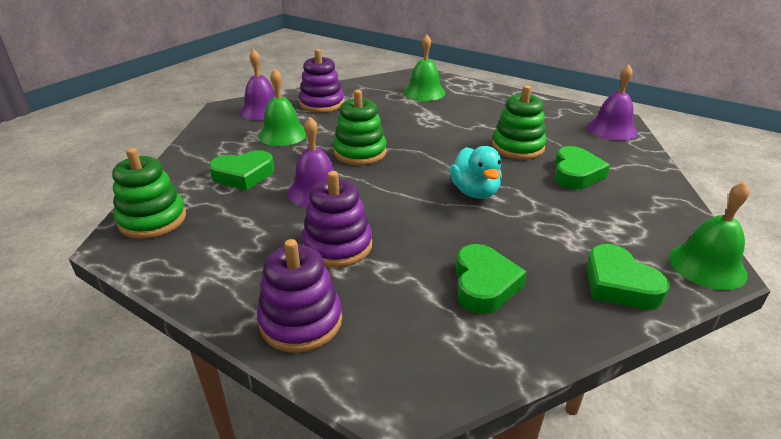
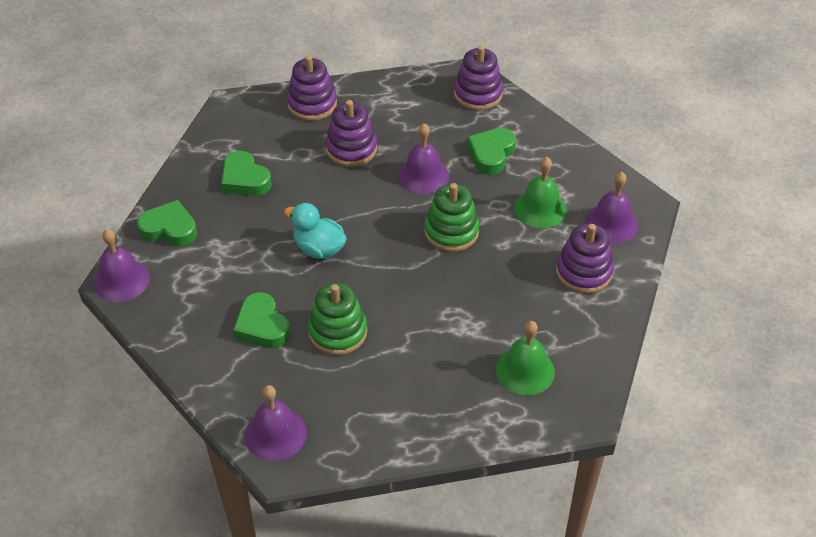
camera: 135 degrees right, 15 degrees up
green stacking toy [112,148,186,239] -> purple stacking toy [454,45,503,110]
green bell [669,182,749,290] -> purple bell [94,229,150,302]

